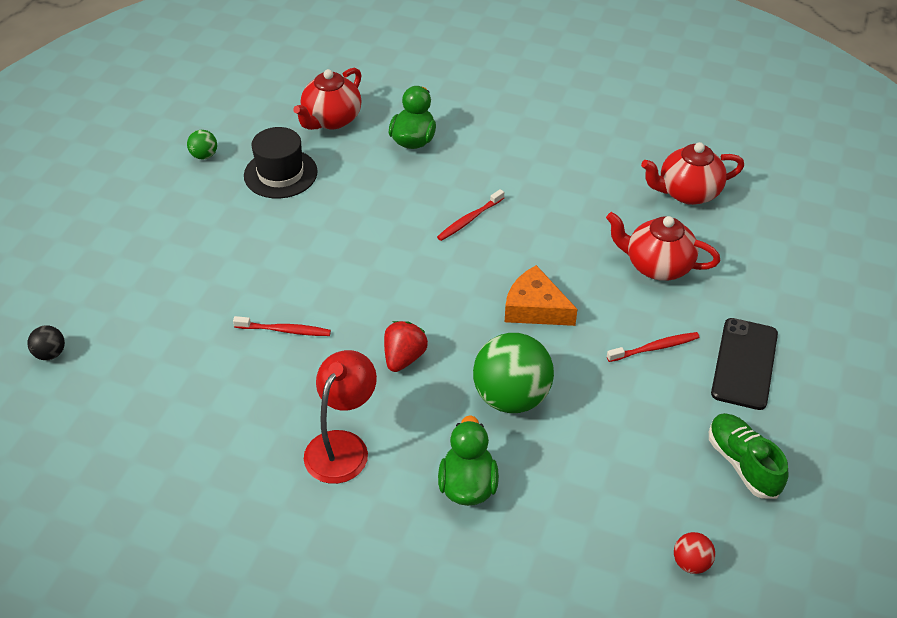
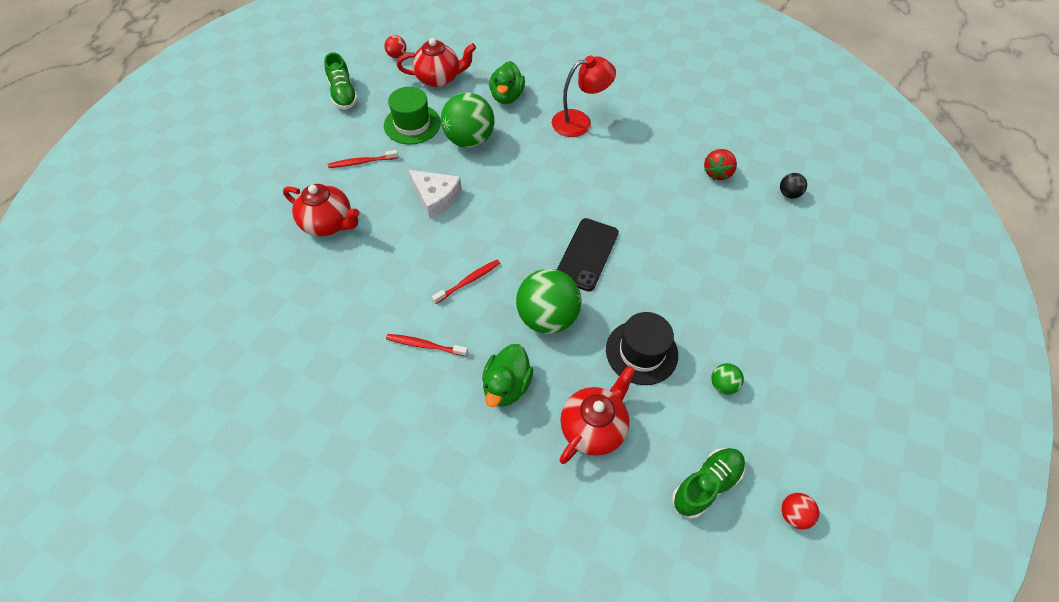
camera: 175 degrees left, 10 degrees up
red toothbrush [233,316,331,336] -> red toothbrush moved to [386,334,468,356]
red lamp [304,350,377,484] -> red lamp turned 135 degrees counterclockwise [552,56,616,137]
red strawberry [384,321,428,372] -> red strawberry moved to [704,149,737,180]
orange cheese [505,265,578,326] -> white cheese [409,170,462,219]
red teapot [641,142,744,205] -> red teapot moved to [397,38,476,87]
black phone [711,318,778,410] -> black phone moved to [557,218,619,291]
none -> green hat [384,87,441,145]
none -> green ball [516,269,582,334]
none -> green shoe [672,448,745,519]
none -> red ball [782,493,819,529]

